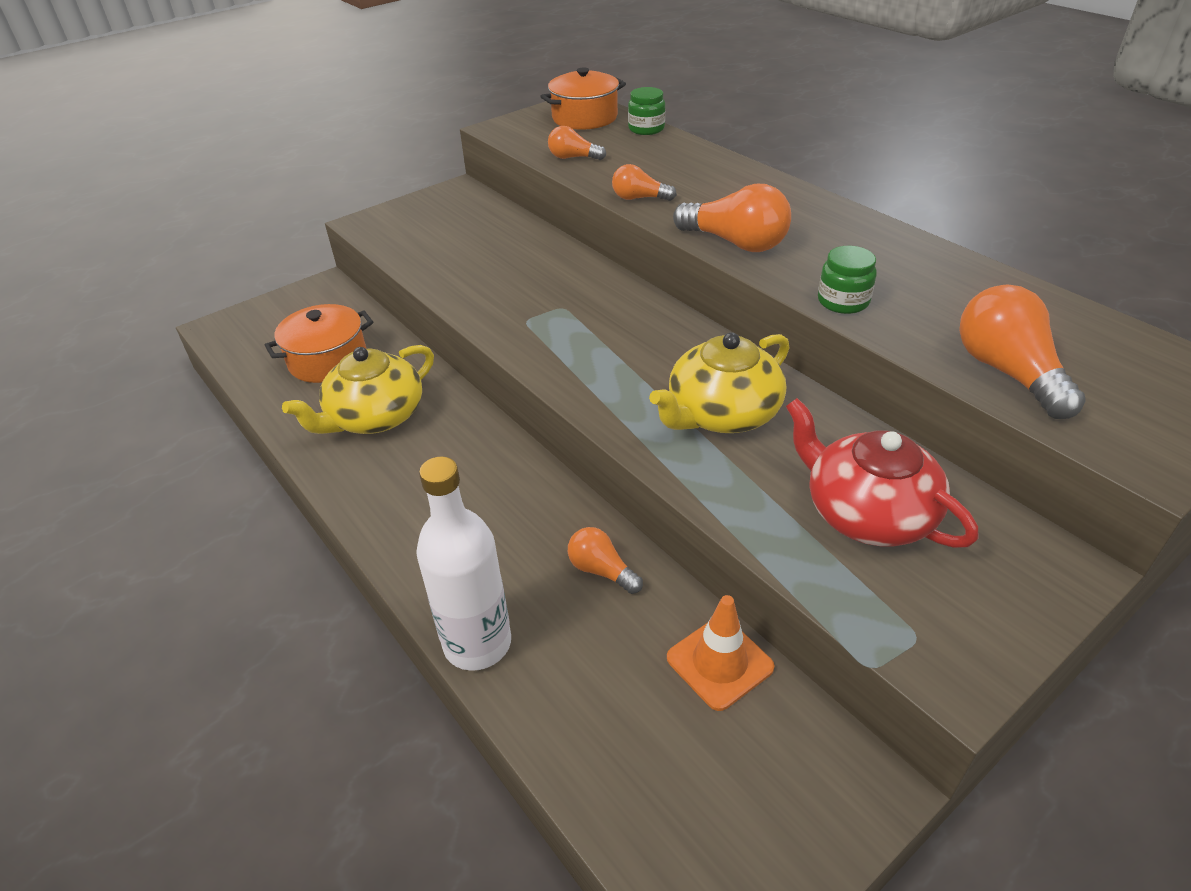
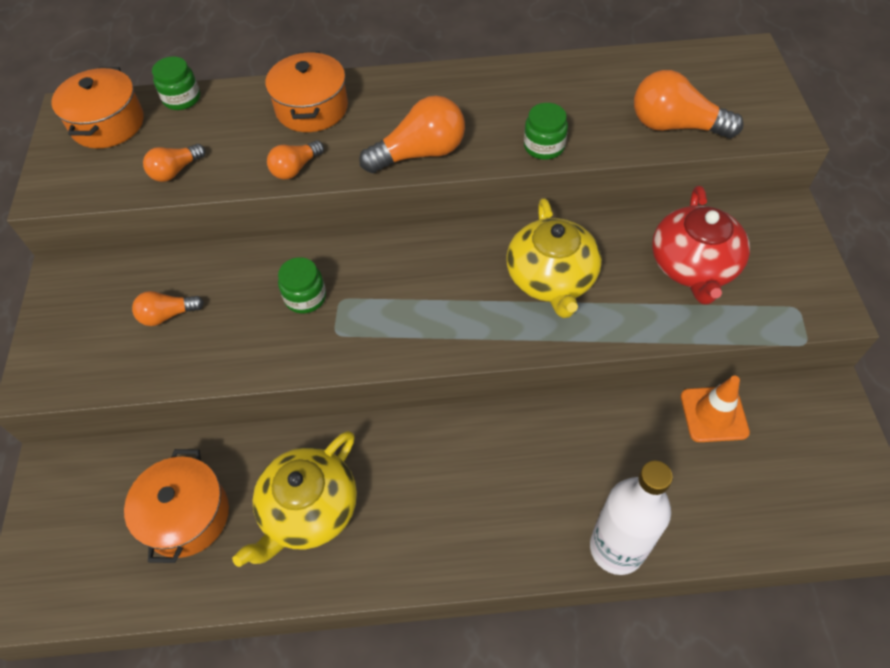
camera: 55 degrees left, 15 degrees up
yellow teapot [282,345,434,434] -> yellow teapot turned 45 degrees clockwise [232,431,357,567]
orange light bulb [568,527,643,594] -> orange light bulb moved to [132,291,204,326]
red teapot [786,398,979,548] -> red teapot turned 75 degrees counterclockwise [652,186,750,305]
none -> orange pot [265,51,348,132]
none -> green jar [278,257,326,314]

